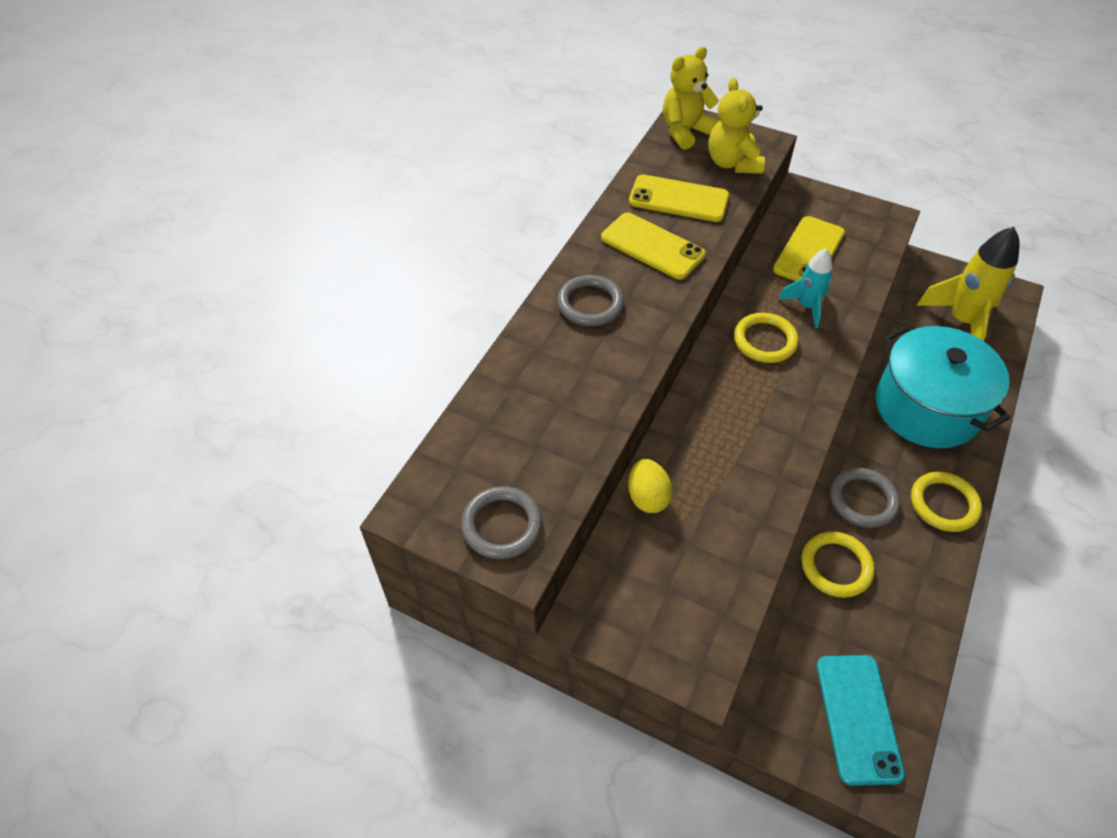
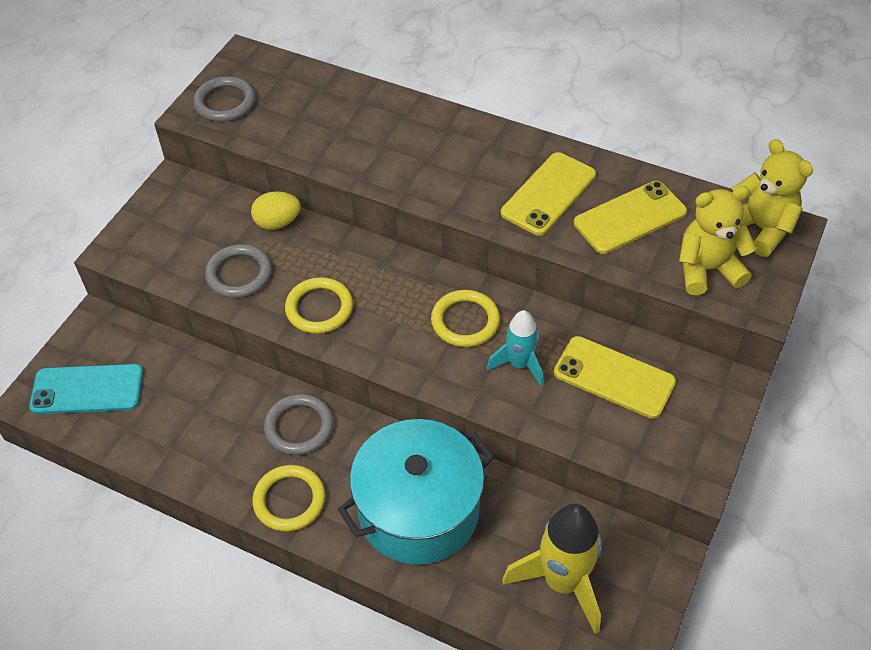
camera: 90 degrees right, 0 degrees up
grey ring [557,275,624,326] -> grey ring moved to [205,244,272,298]
yellow phone [629,174,729,222] -> yellow phone turned 45 degrees clockwise [574,181,687,254]
yellow ring [802,531,875,598] -> yellow ring moved to [285,277,353,334]

